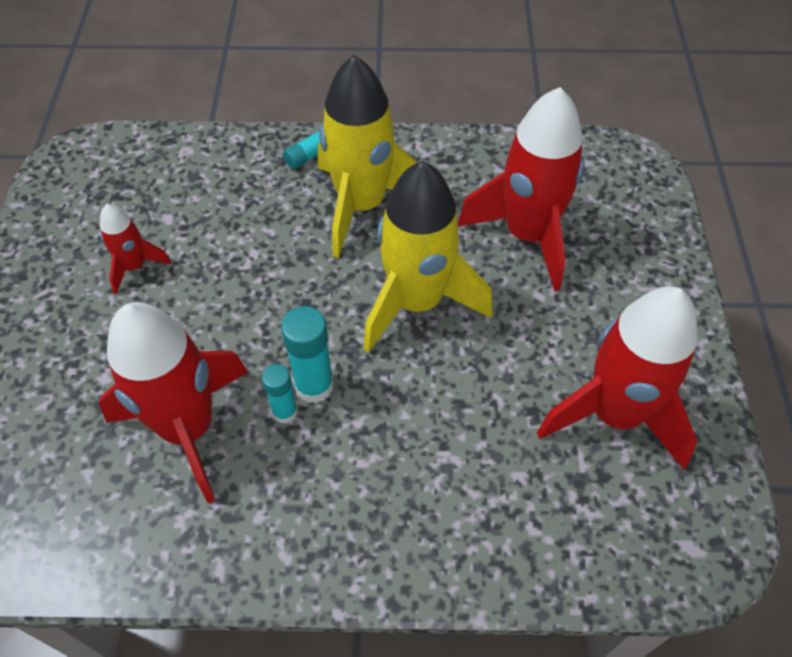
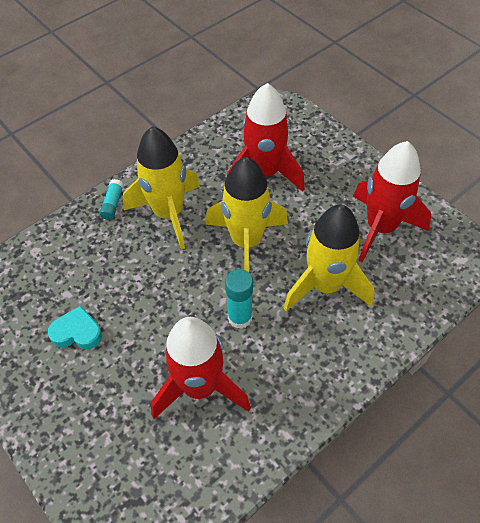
camera: 40 degrees left, 0 degrees up
red rocket [100,204,171,294] -> turquoise heart [48,305,102,349]
turquoise glue stick [262,364,298,424] -> none
none -> yellow rocket [284,205,375,311]

